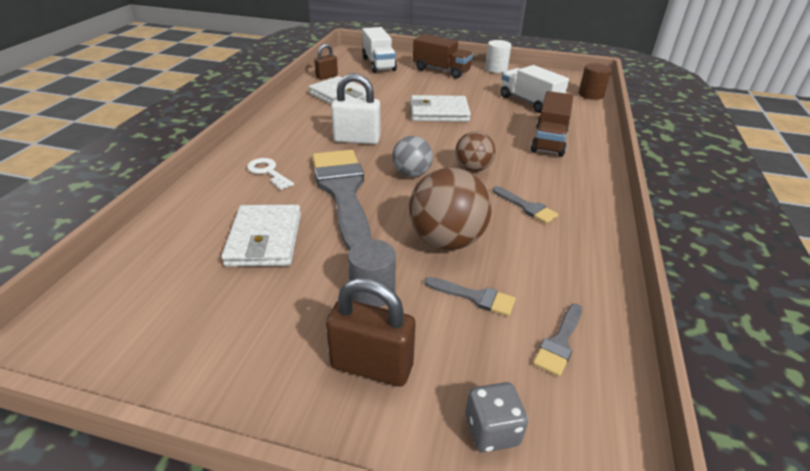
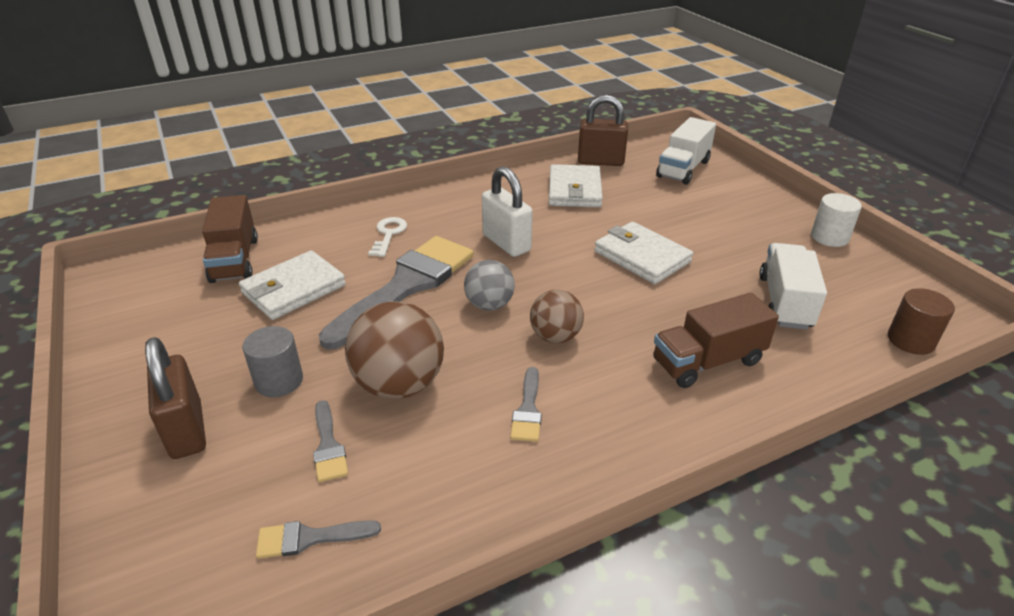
camera: 50 degrees right, 0 degrees up
brown padlock [314,44,338,80] -> brown padlock [578,95,628,166], size x1.66
brown truck [413,34,473,78] -> brown truck moved to [202,195,258,283]
grey dice [465,382,528,452] -> none

